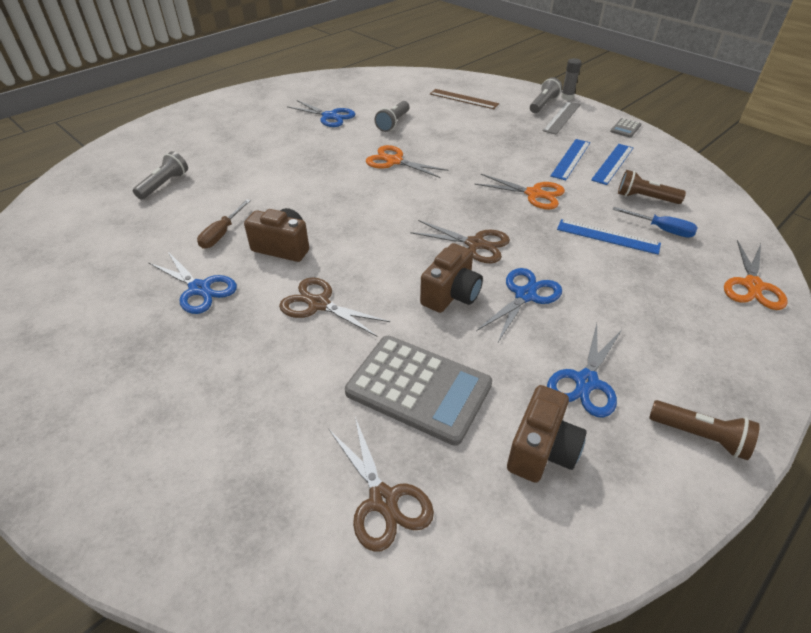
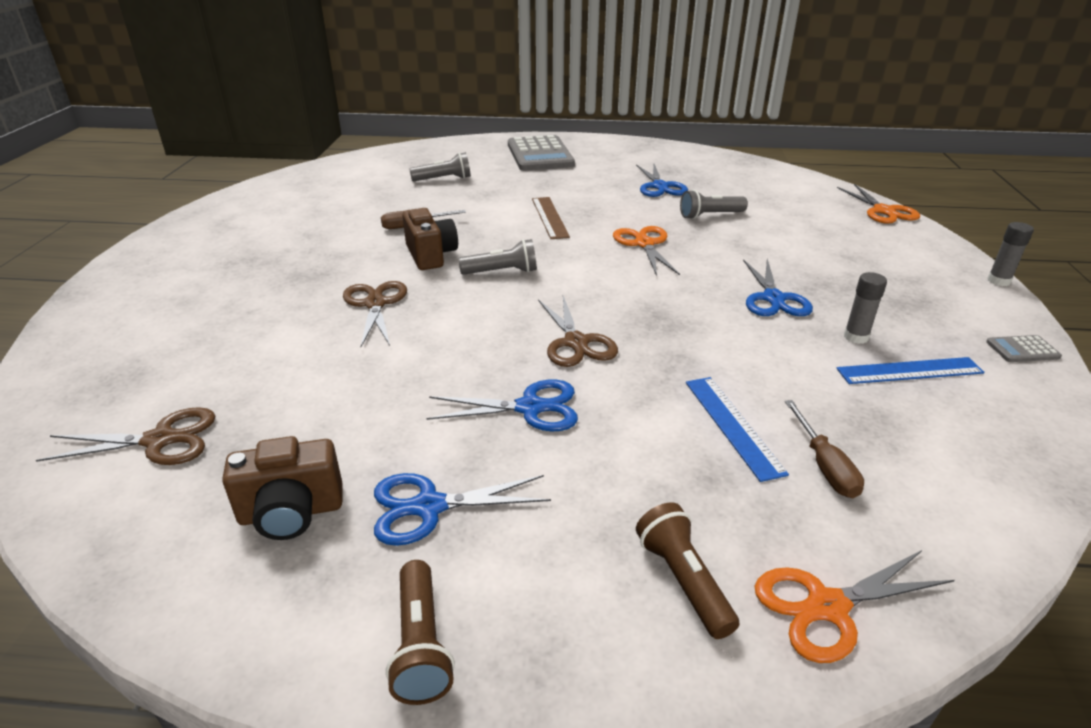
camera: 50 degrees right, 10 degrees down
blue scissors [149,252,237,314] -> blue scissors moved to [743,259,813,316]
brown scissors [329,417,434,552] -> brown scissors turned 120 degrees counterclockwise [36,407,215,465]
grey calculator [345,336,492,446] -> grey calculator moved to [508,135,575,171]
brown camera [420,243,483,313] -> none
brown ruler [430,89,499,109] -> brown ruler moved to [532,197,570,239]
orange scissors [474,174,565,209] -> orange scissors moved to [837,184,920,224]
grey flashlight [530,77,562,113] -> grey flashlight moved to [458,239,537,275]
grey ruler [543,101,581,135] -> none
blue ruler [550,139,590,180] -> grey glue stick [844,272,887,344]
blue screwdriver [612,207,698,238] -> brown screwdriver [785,400,864,498]
brown flashlight [618,170,686,204] -> brown flashlight moved to [636,502,739,639]

